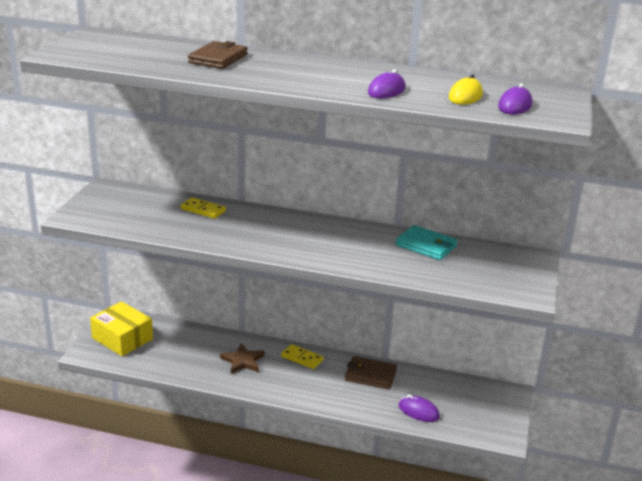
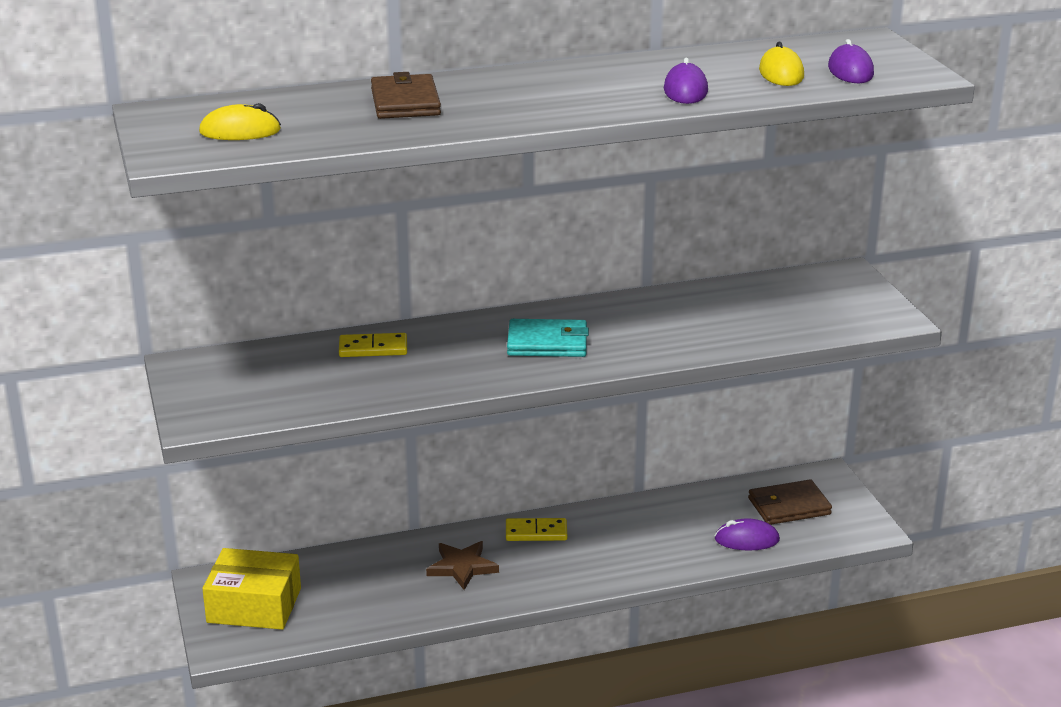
camera: 30 degrees left, 0 degrees up
brown wallet [345,356,397,389] -> brown wallet moved to [748,479,832,525]
turquoise wallet [396,225,458,260] -> turquoise wallet moved to [507,319,589,357]
none -> yellow mouse [199,103,281,140]

